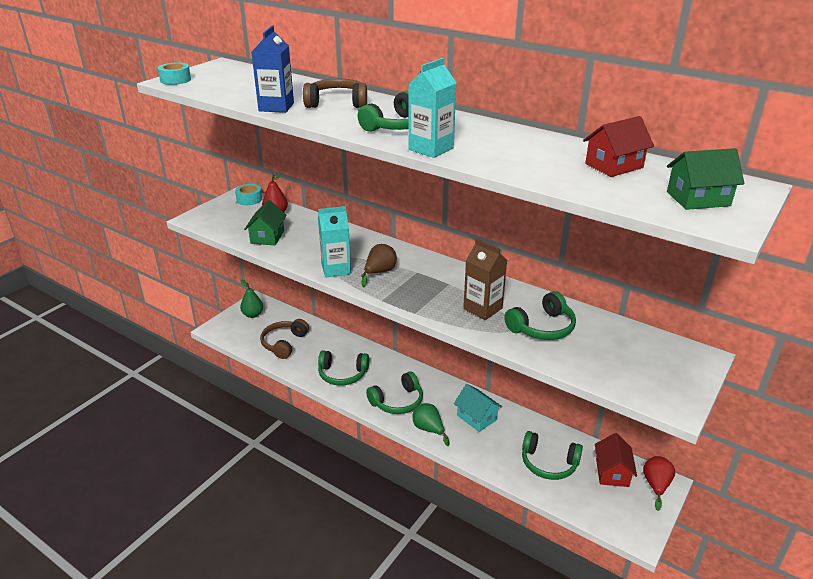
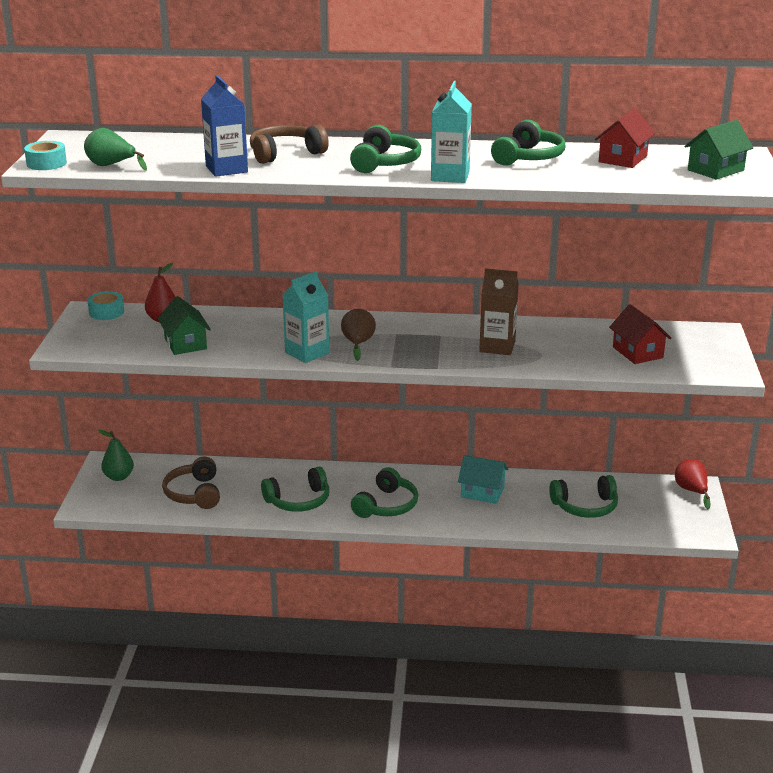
camera: 30 degrees left, 5 degrees down
green pear [412,403,449,446] -> green pear moved to [84,128,147,171]
green headphones [504,291,576,340] -> green headphones moved to [491,120,566,166]
red house [595,433,637,487] -> red house moved to [609,304,671,364]

